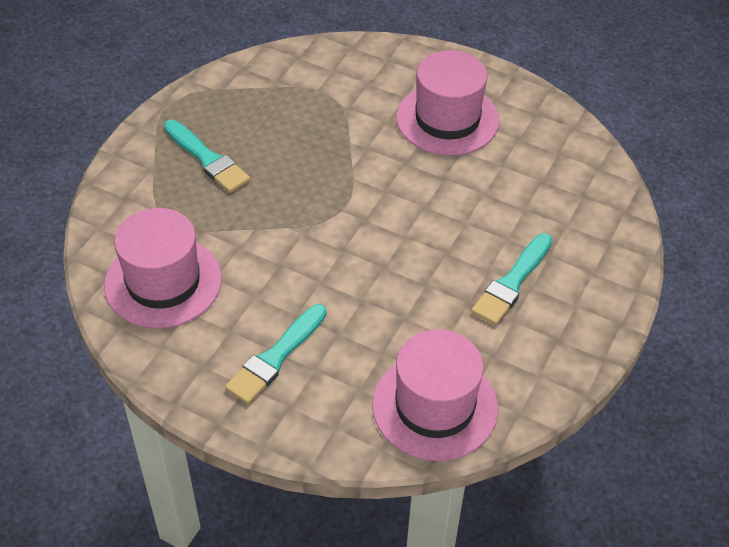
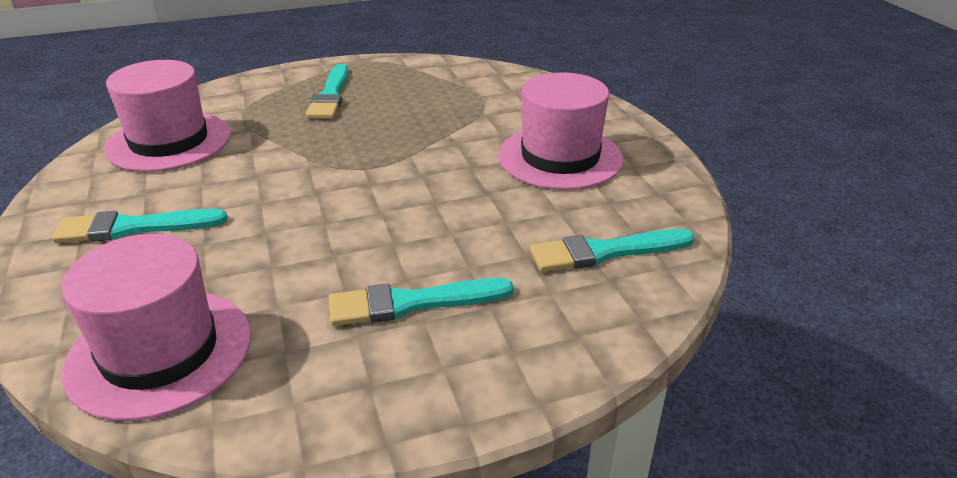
camera: 45 degrees right, 15 degrees down
none -> turquoise brush [530,229,695,272]

